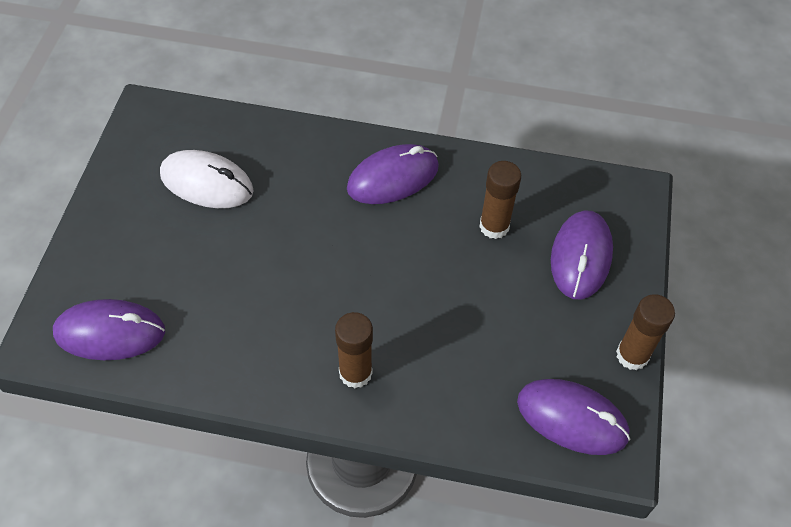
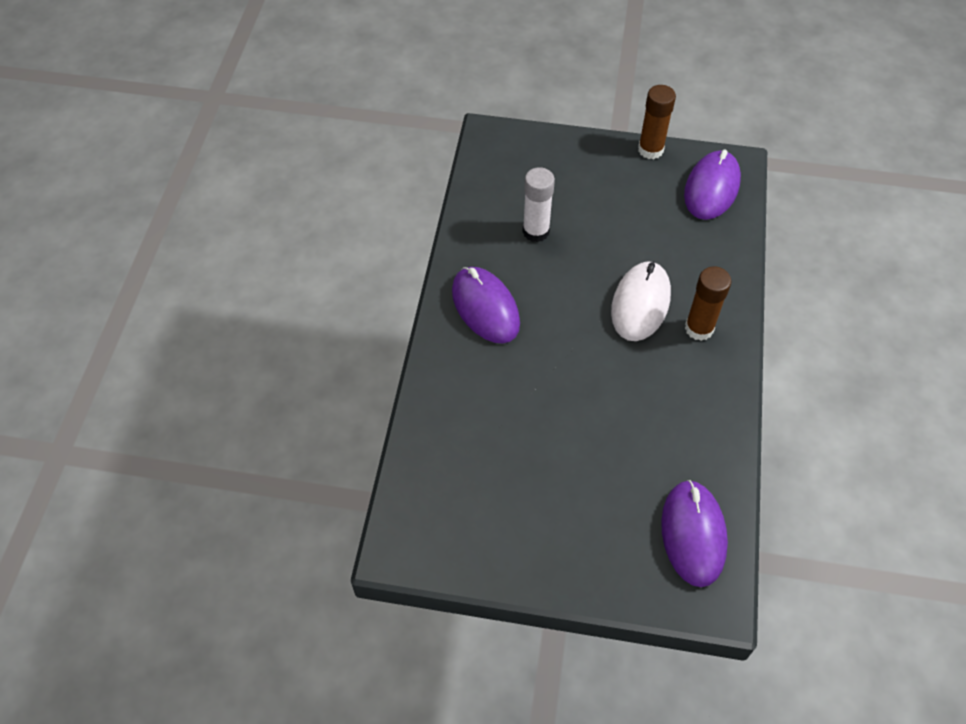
camera: 90 degrees left, 0 degrees up
white mouse [160,150,254,208] -> white mouse moved to [611,261,671,341]
brown glue stick [479,161,521,239] -> white glue stick [523,167,555,242]
purple mouse [551,211,613,300] -> none

